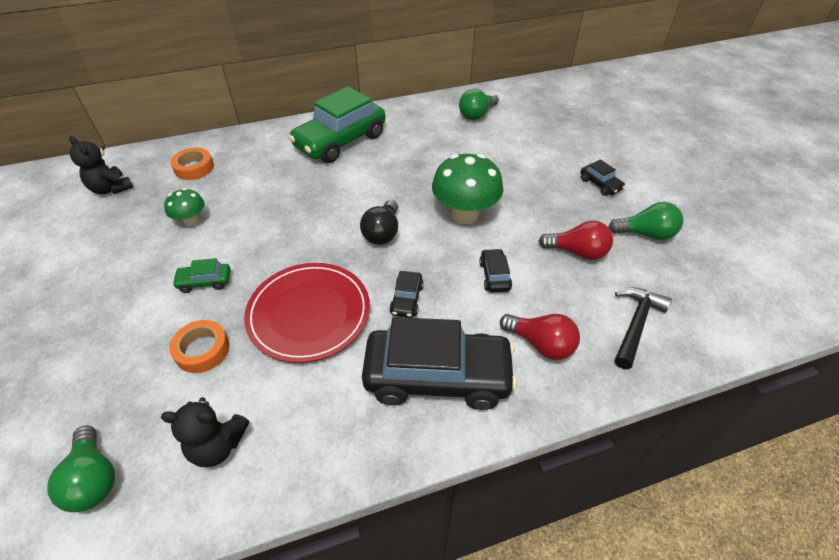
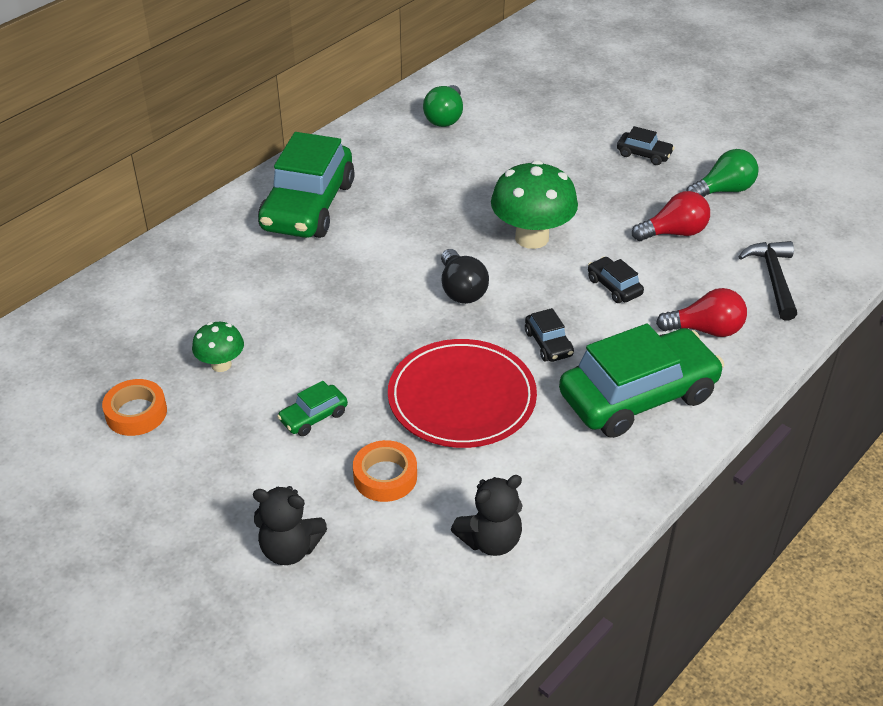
camera: 30 degrees left, 5 degrees down
green light bulb [47,425,115,512] -> none
black teddy bear [69,136,134,194] -> black teddy bear moved to [253,486,327,565]
orange tape [170,147,214,180] -> orange tape moved to [102,379,167,436]
black car [362,317,517,410] -> green car [559,324,724,438]

